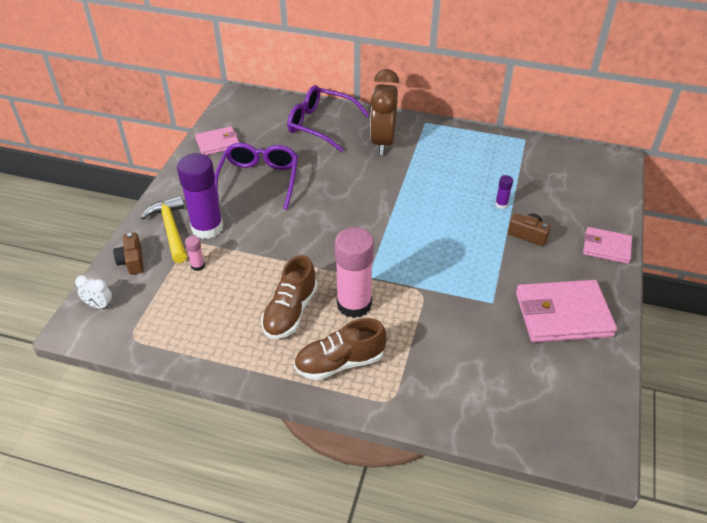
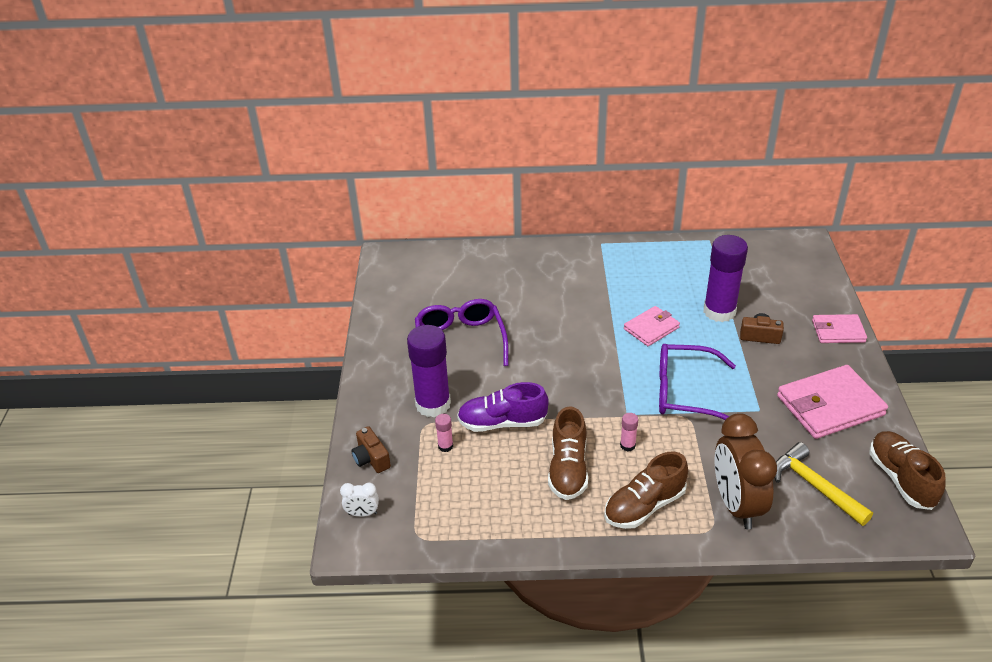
camera: 15 degrees left, 5 degrees down
yellow hammer [141,196,187,263] -> yellow hammer moved to [775,442,873,526]
pink wallet [195,126,239,155] -> pink wallet moved to [624,306,680,346]
purple glasses [287,85,369,152] -> purple glasses moved to [659,344,736,420]
pink glue stick [335,227,374,318] -> pink glue stick [620,413,638,451], size x0.42
brown clock [370,69,399,155] -> brown clock moved to [715,413,777,529]
purple glue stick [495,175,513,209] -> purple glue stick [703,235,748,322], size x2.41
none -> purple shoe [457,382,549,432]
none -> brown shoe [869,431,945,510]

